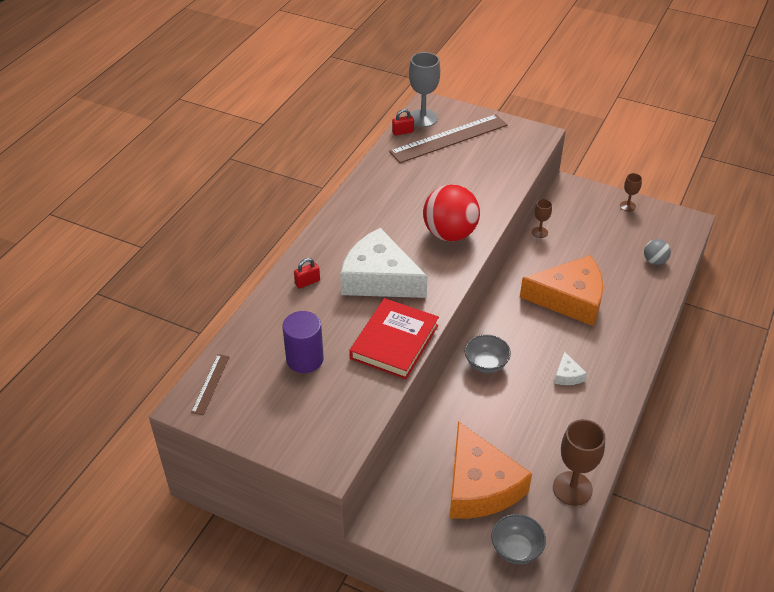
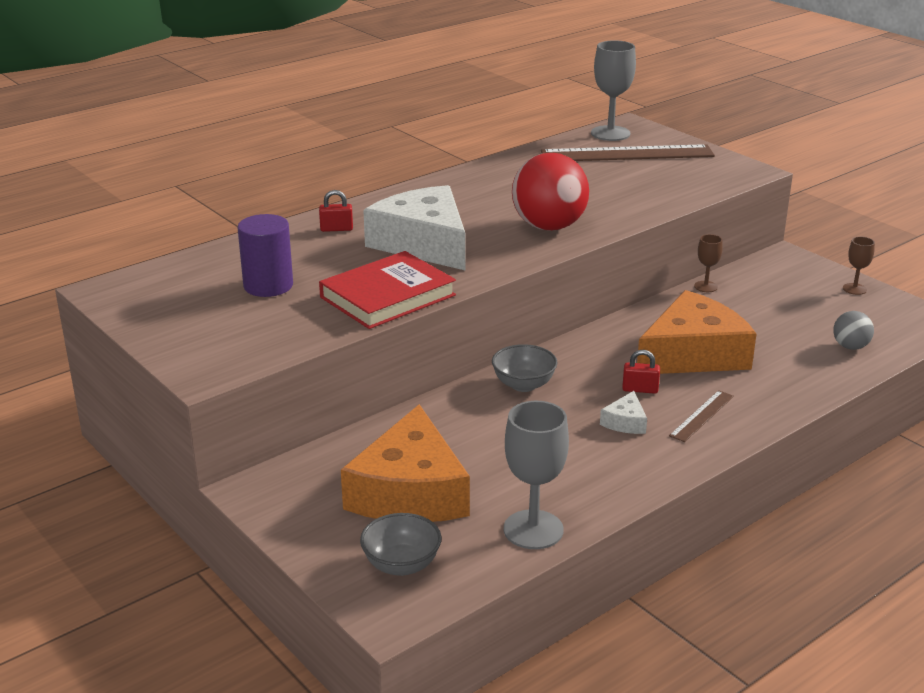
camera: 25 degrees right, 15 degrees down
brown ruler [191,354,230,415] -> brown ruler moved to [669,390,734,442]
red padlock [392,109,414,135] -> red padlock moved to [622,350,660,394]
orange cheese [520,255,603,326] -> orange cheese turned 60 degrees counterclockwise [637,290,756,374]
brown goblet [553,419,606,506] -> grey goblet [504,401,569,549]

